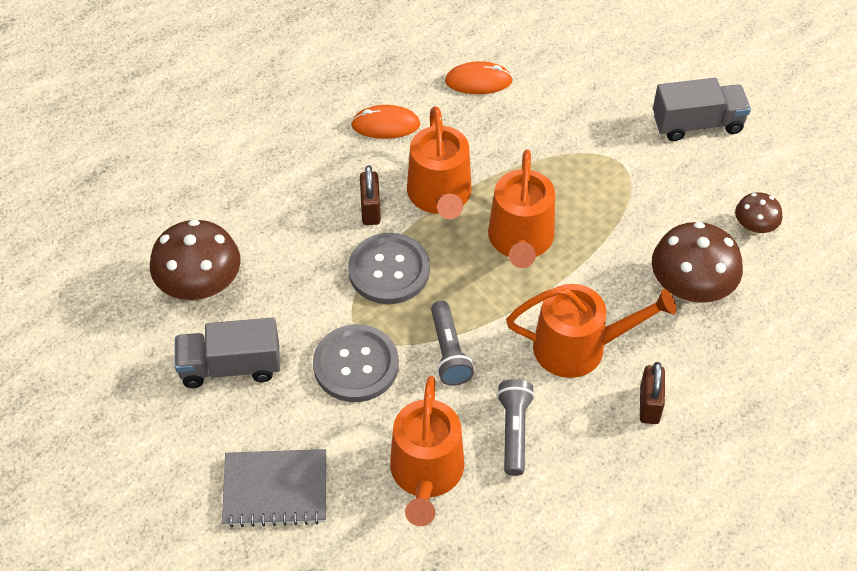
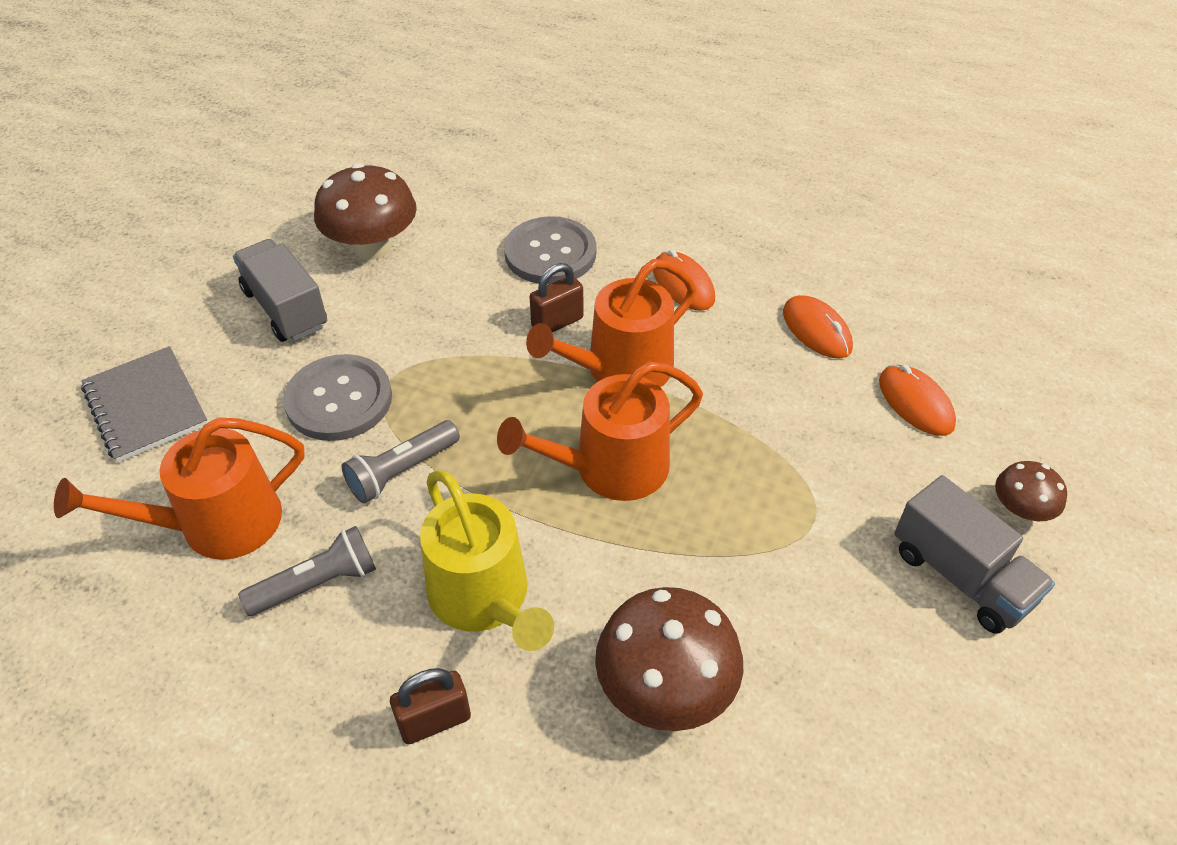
camera: 60 degrees right, 5 degrees down
grey button [348,233,430,304] -> grey button moved to [504,216,596,285]
orange watering can [506,284,677,378] -> yellow watering can [420,470,554,651]
brown mushroom [735,192,782,234] -> brown mushroom moved to [995,461,1067,521]
none -> orange mouse [879,364,956,436]

